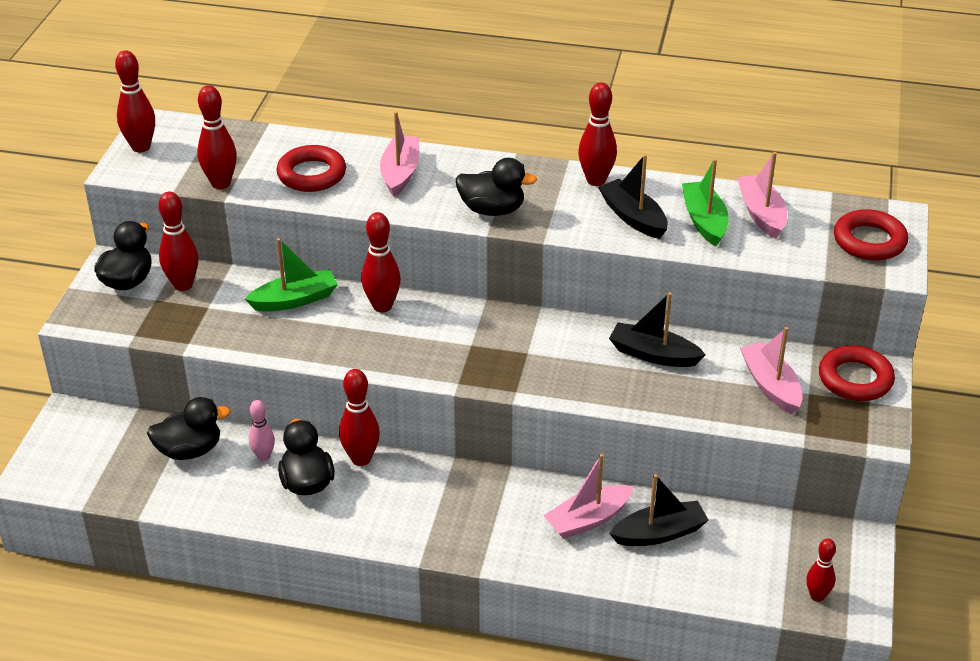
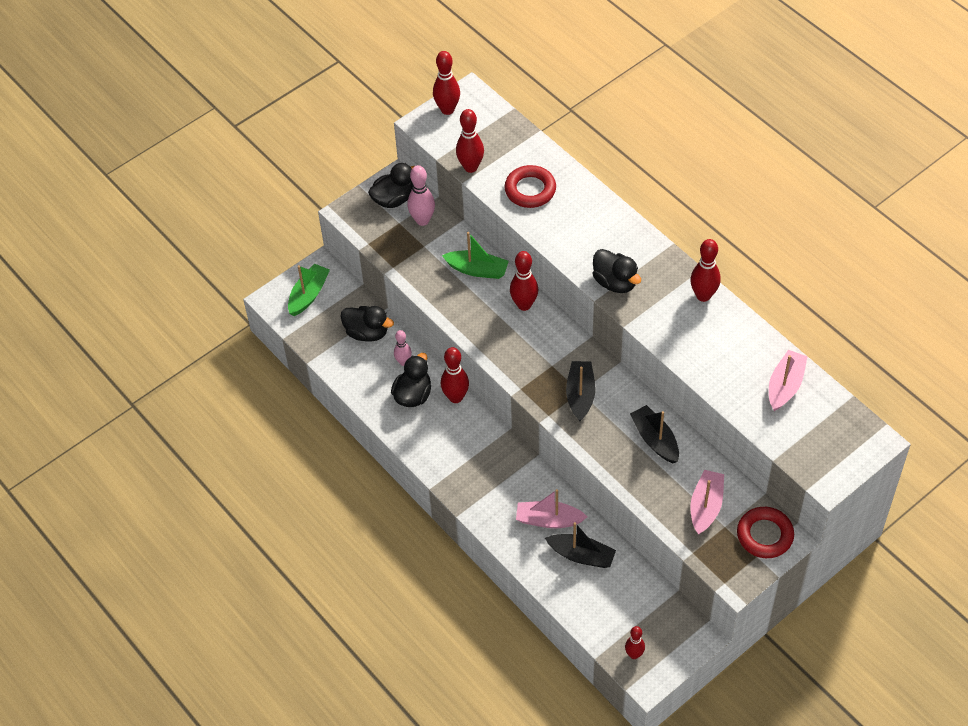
camera: 40 degrees right, 15 degrees up
red bowling pin [158,192,198,291] -> pink bowling pin [408,165,435,226]
pink boat [380,112,419,197] -> none
black boat [598,154,668,239] -> black boat moved to [566,361,596,421]
green boat [682,159,729,247] -> green boat moved to [288,264,330,316]
red ring [834,209,908,261] -> none

